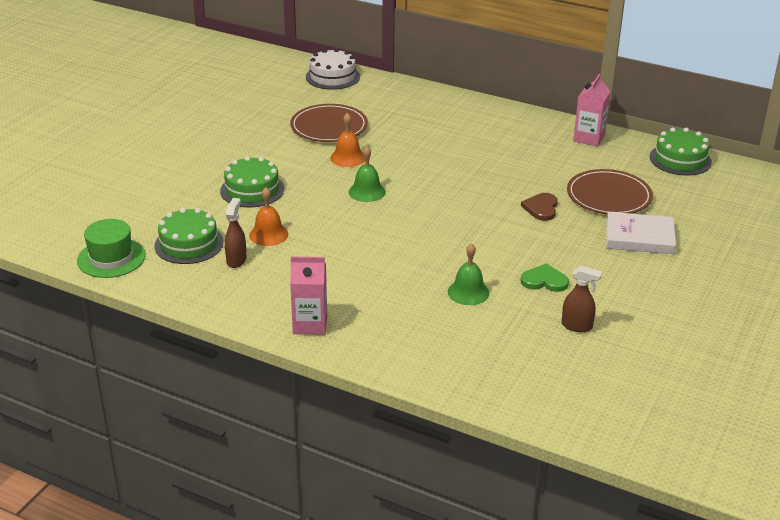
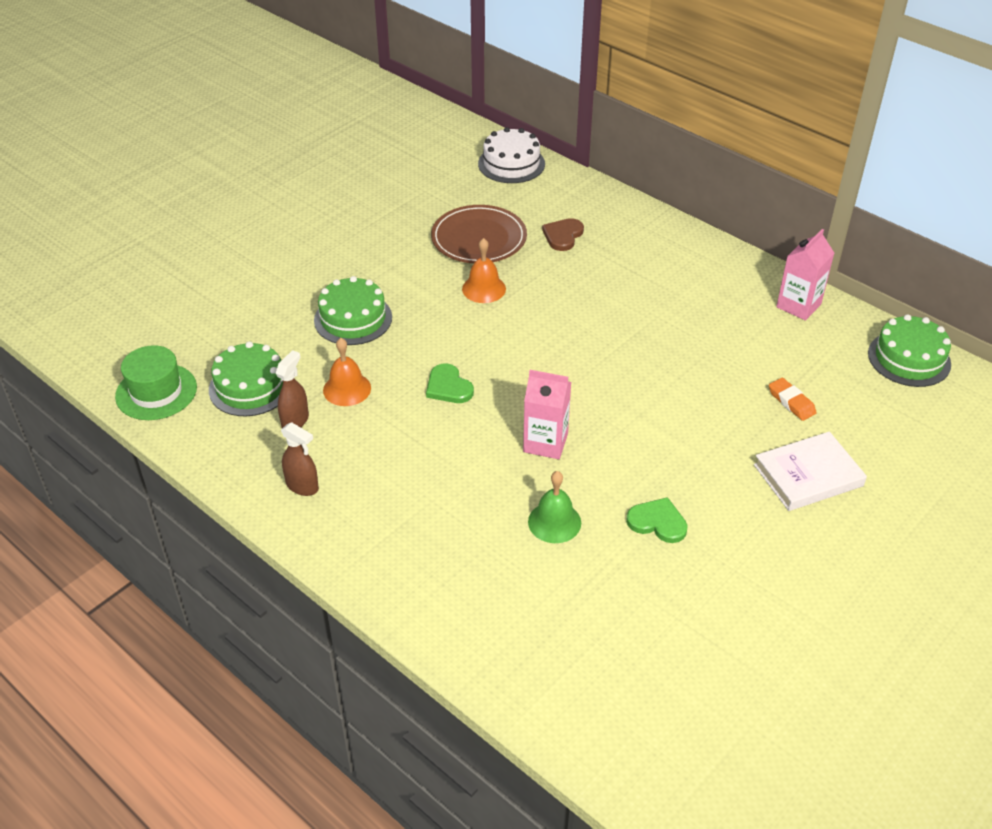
camera: 15 degrees right, 10 degrees up
pink carton [290,256,327,335] -> pink carton moved to [523,370,571,459]
green bell [349,146,386,202] -> none
brown heart [521,193,558,221] -> brown heart moved to [542,218,584,251]
brown spray bottle [562,266,602,332] -> brown spray bottle moved to [281,422,319,496]
brown plate [567,169,653,215] -> orange eraser [769,378,817,421]
white book [606,212,676,254] -> white book turned 45 degrees counterclockwise [754,432,867,511]
none -> green heart [426,363,474,403]

